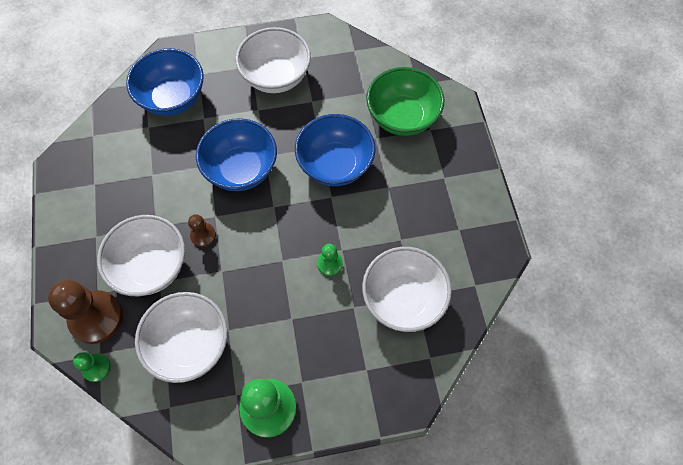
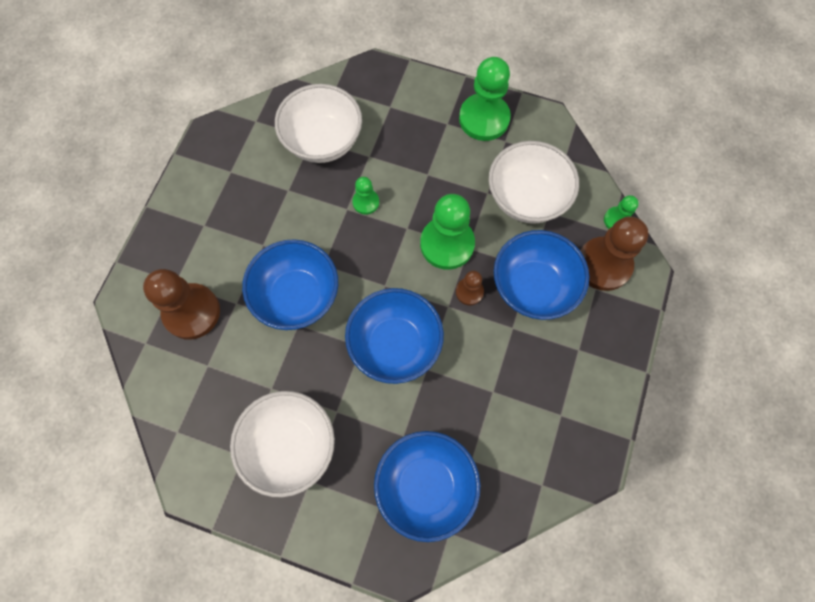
camera: 150 degrees left, 5 degrees up
white bowl [97,215,185,296] -> blue bowl [494,230,589,320]
green bowl [366,67,444,136] -> brown pawn [143,269,220,340]
none -> green pawn [420,194,475,270]

